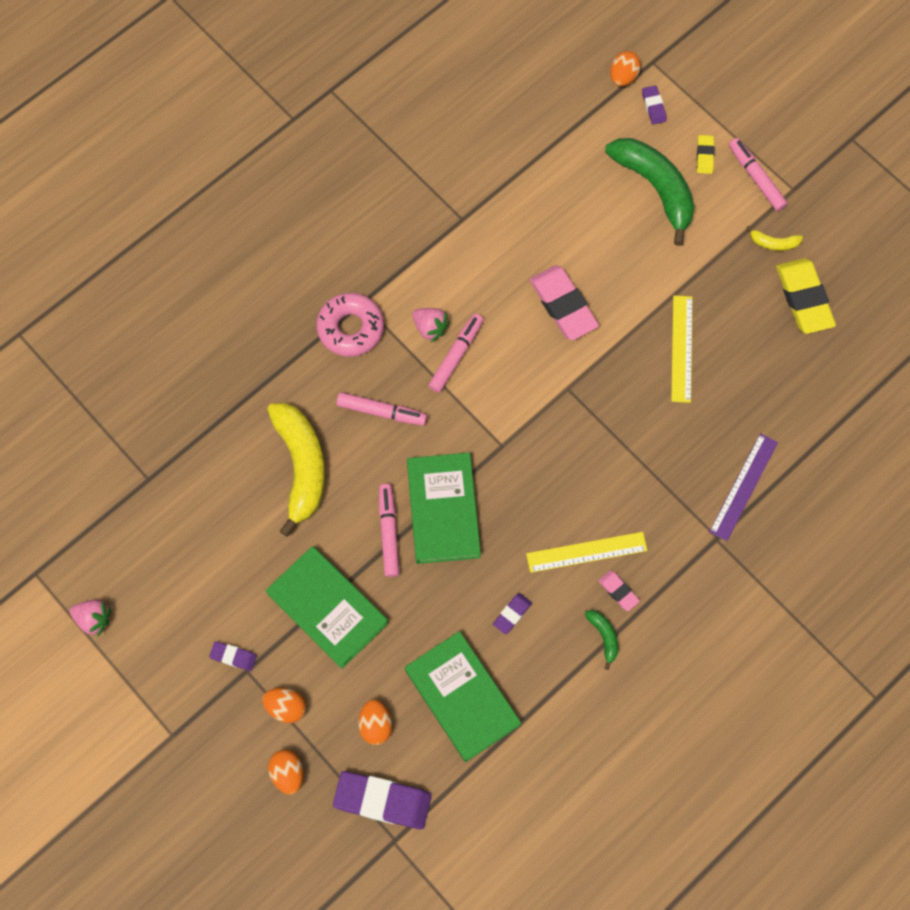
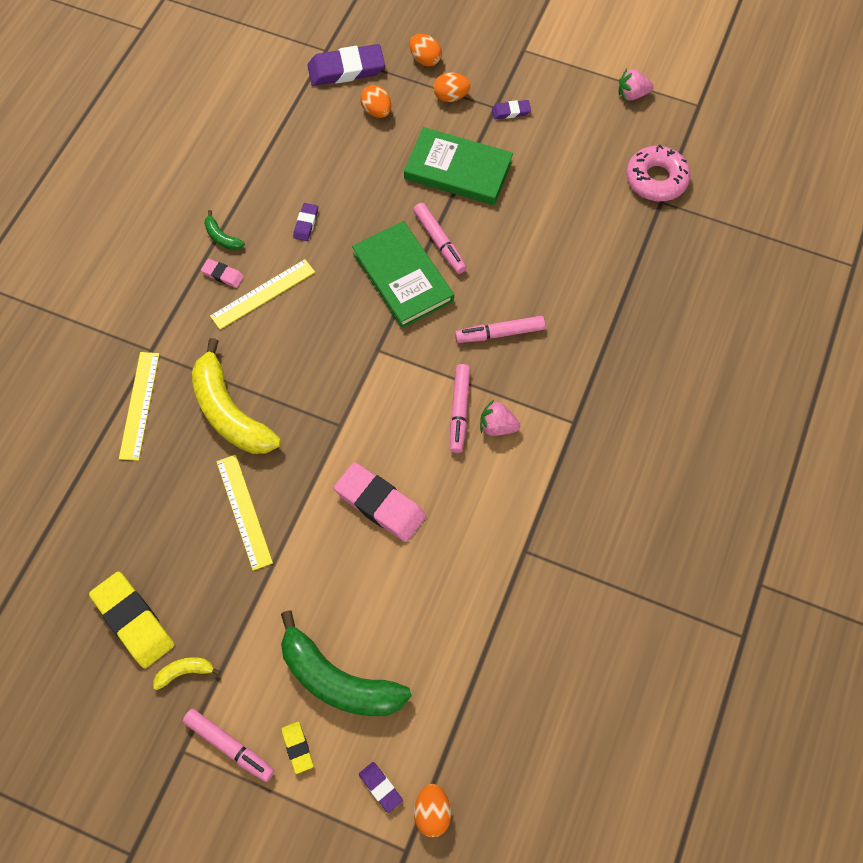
camera: 155 degrees right, 5 degrees down
yellow banana [267,403,325,537] -> yellow banana moved to [192,338,281,454]
pink donut [317,293,384,357] -> pink donut moved to [626,145,691,201]
green book [405,631,521,762] -> none
purple ruler [709,433,778,541] -> yellow ruler [119,352,159,461]

